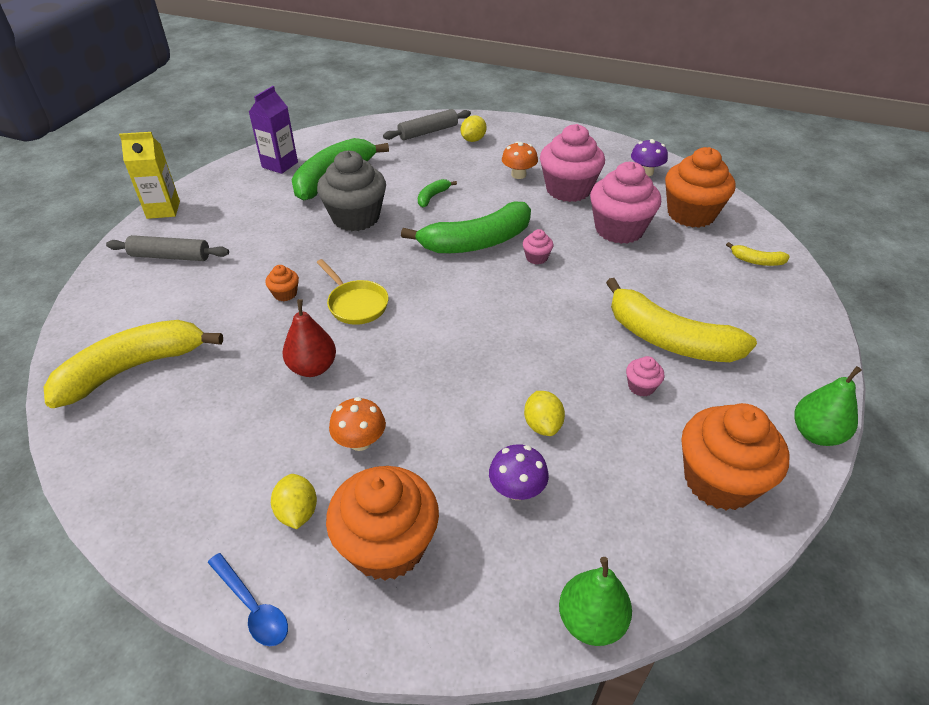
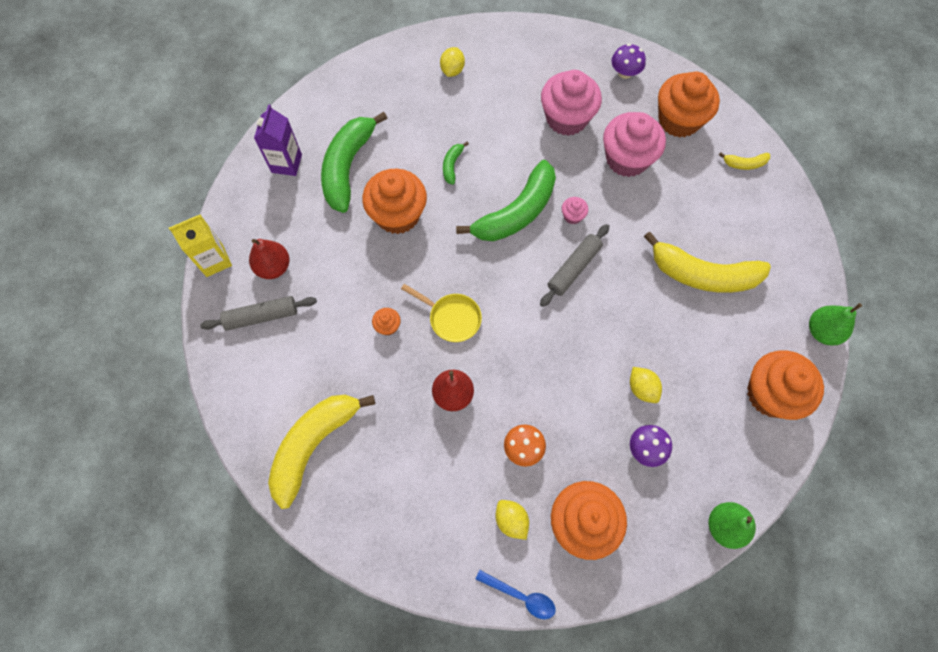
camera: 20 degrees left, 25 degrees up
grey cupcake [317,151,386,231] -> orange cupcake [362,169,427,234]
grey rolling pin [383,109,471,140] -> grey rolling pin moved to [540,224,609,307]
orange mushroom [502,141,538,179] -> none
pink cupcake [626,356,665,397] -> none
none -> red pear [249,239,289,279]

